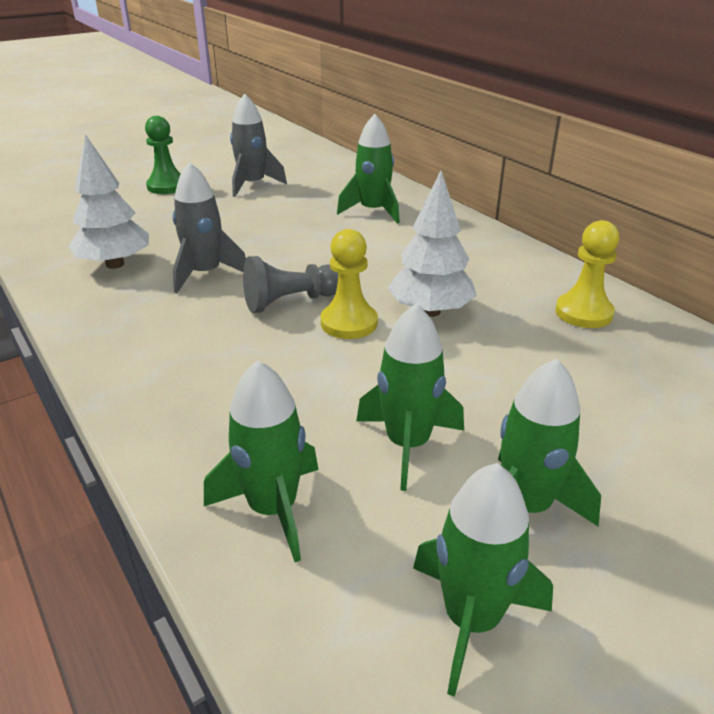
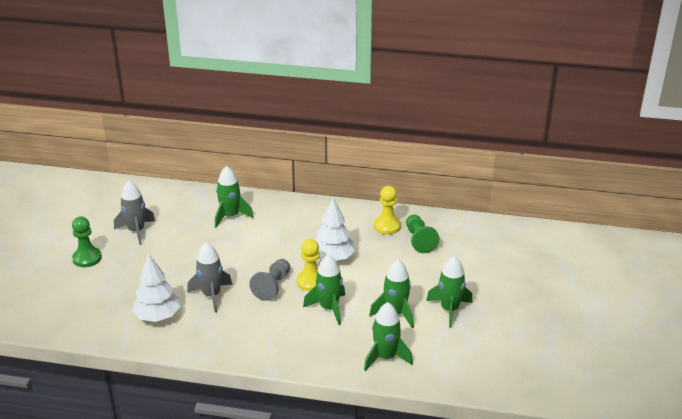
camera: 45 degrees left, 0 degrees up
green rocket [413,463,553,697] -> green rocket moved to [303,255,345,325]
none -> green pawn [406,215,439,253]

